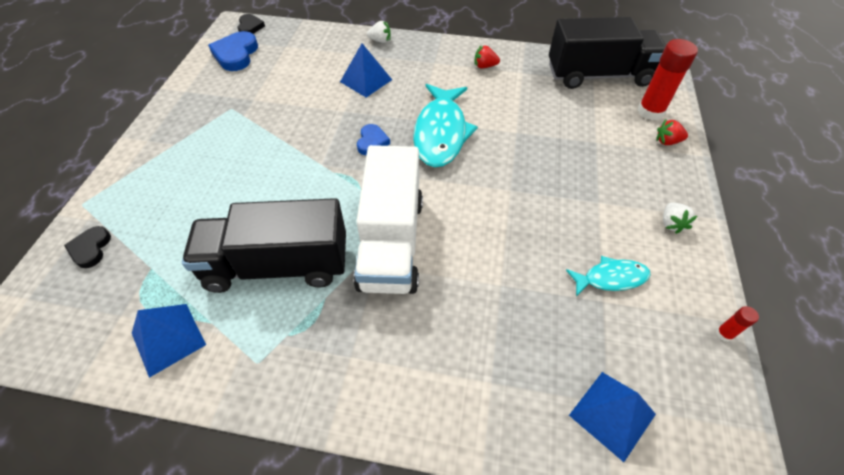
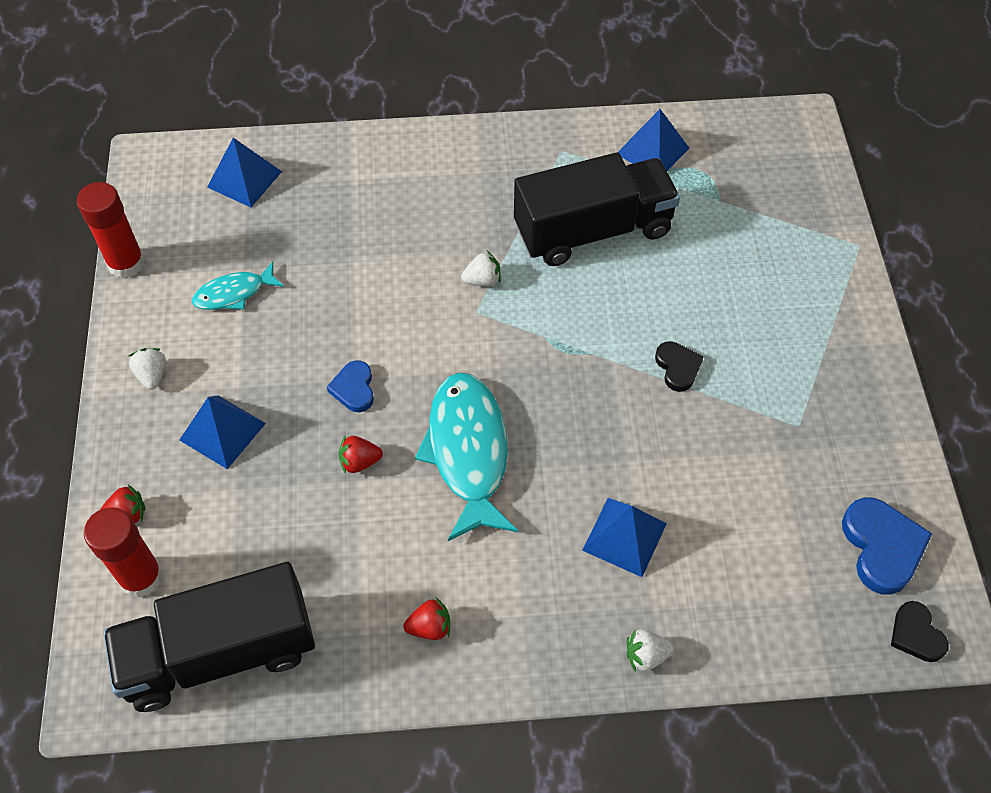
camera: 165 degrees right, 5 degrees up
black heart [64,226,111,268] -> black heart moved to [655,341,704,392]
white truck [354,145,423,294] -> white strawberry [461,251,501,286]
blue heart [357,124,390,155] -> blue heart moved to [327,360,374,412]
red glue stick [716,306,759,342] -> red glue stick [77,182,145,278], size x2.25
none -> blue pyramid [180,395,266,469]
none -> red strawberry [339,436,383,474]

